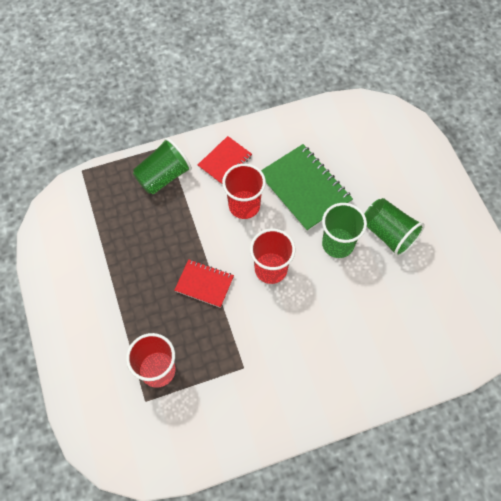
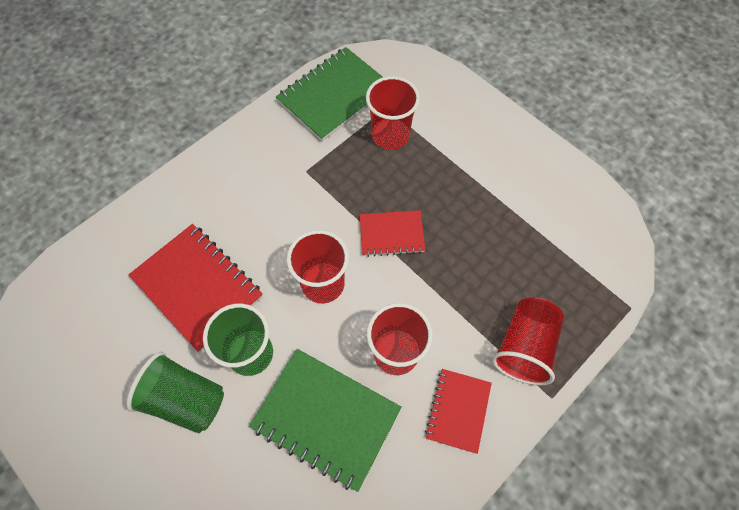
camera: 155 degrees right, 0 degrees up
green cup [133,138,192,195] -> red cup [492,297,564,386]
none -> red notebook [129,224,263,352]
none -> green notebook [276,47,383,141]

